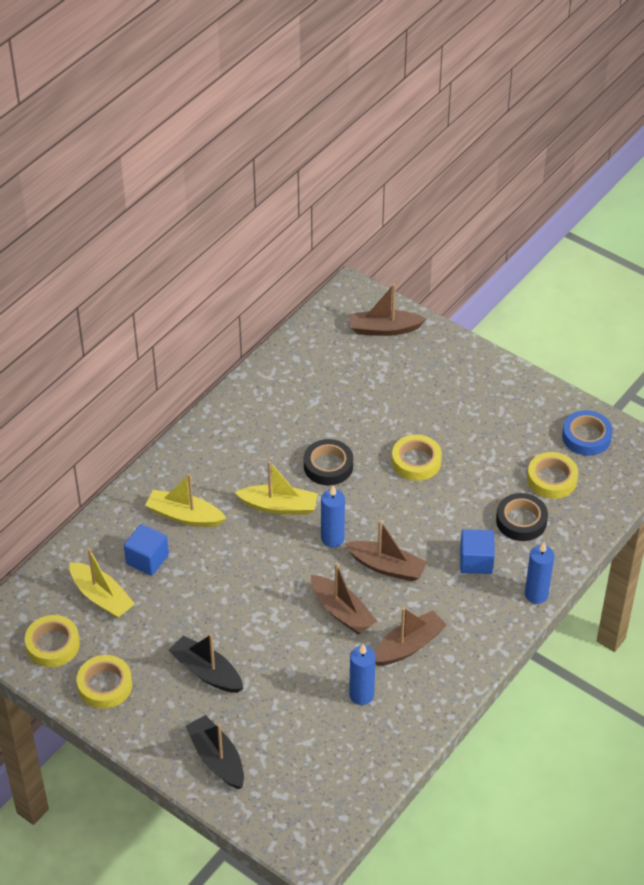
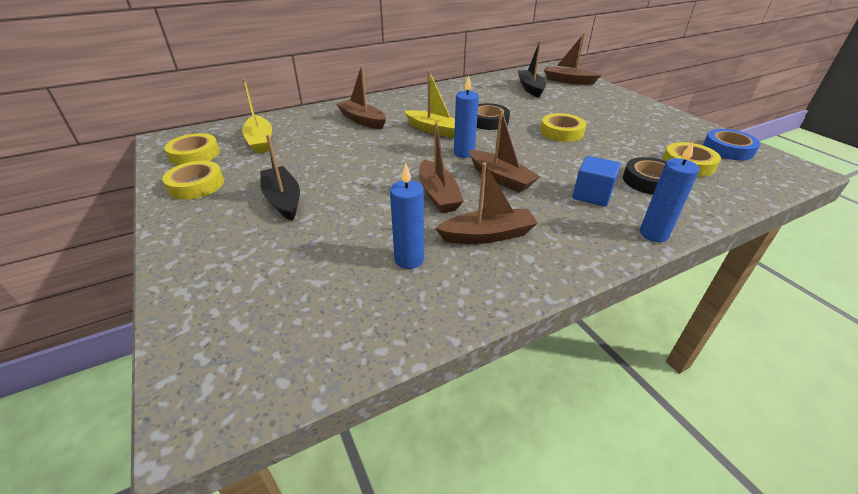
camera: 25 degrees right, 10 degrees down
blue cube [124,524,169,576] -> none
yellow boat [145,474,227,527] -> brown boat [337,66,386,129]
black boat [186,715,244,789] -> black boat moved to [518,40,546,98]

